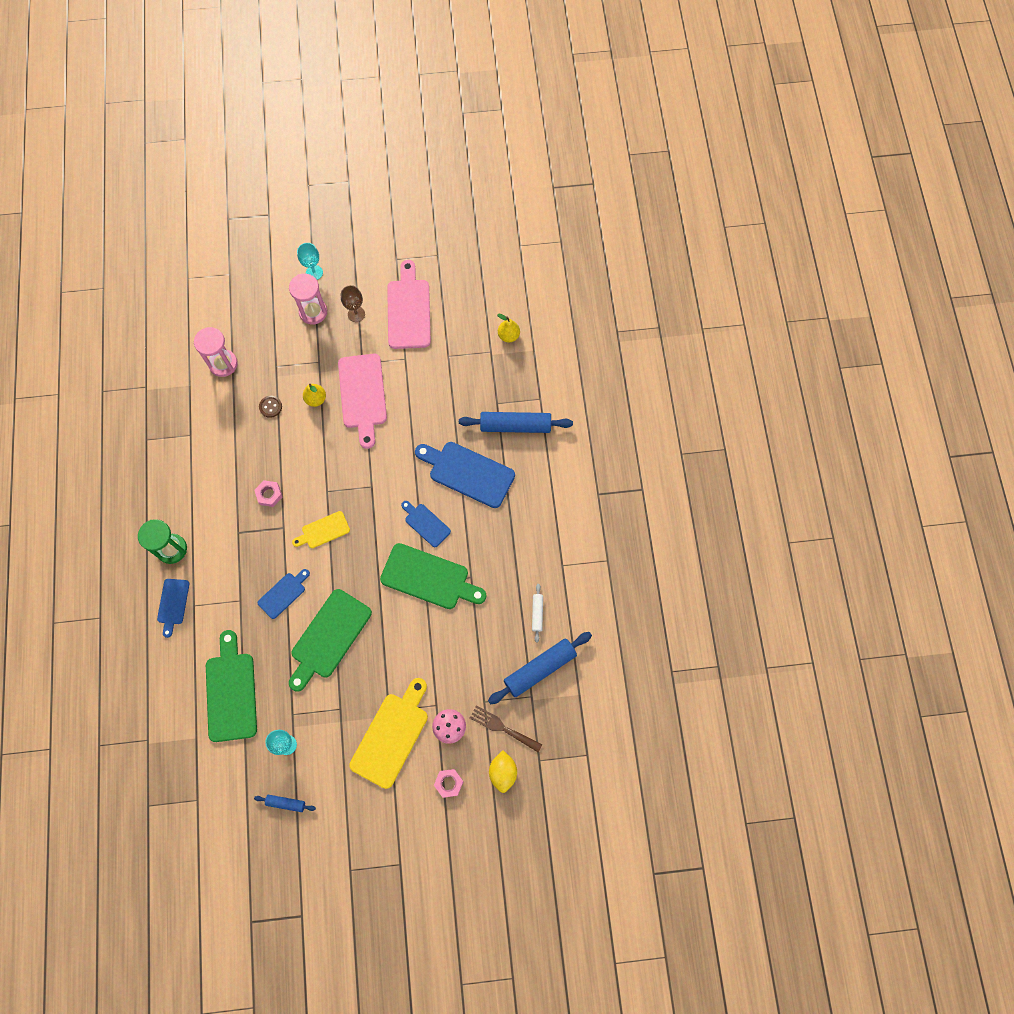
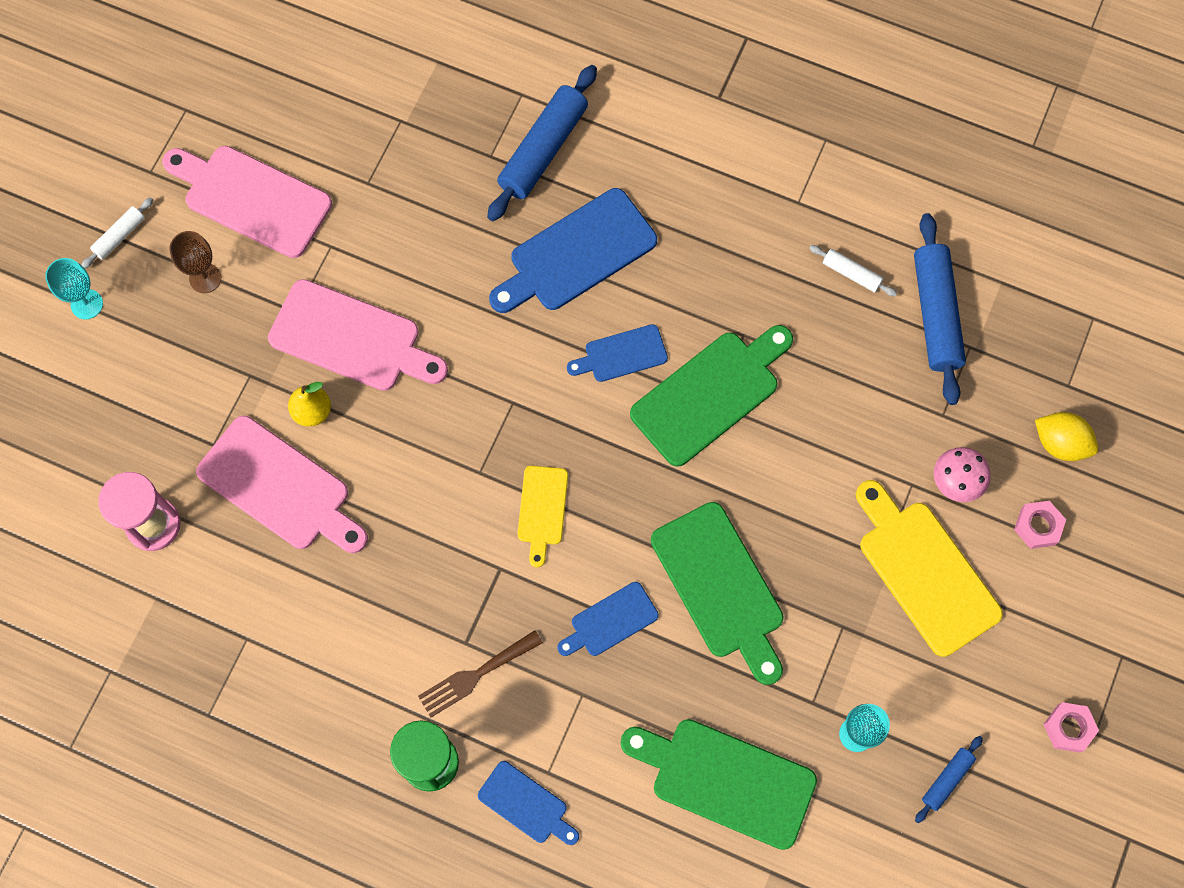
camera: 60 degrees left, 0 degrees up
pink nut [254,480,283,507] -> pink nut moved to [1043,702,1099,753]
blue cutting board [258,569,310,619] -> blue cutting board turned 105 degrees counterclockwise [557,582,659,656]
brown button [259,396,282,418] -> pink cutting board [196,416,368,553]
pink hourglass [289,274,327,324] -> none
brown fork [470,705,542,752] -> brown fork moved to [418,630,543,718]
yellow pear [497,314,520,342] -> none
none -> white rolling pin [81,197,153,268]

